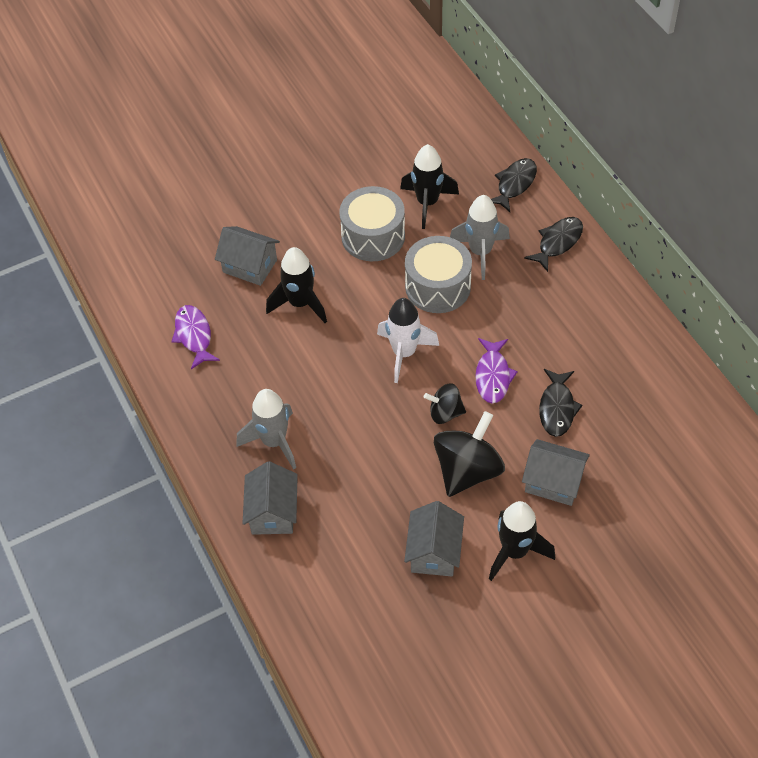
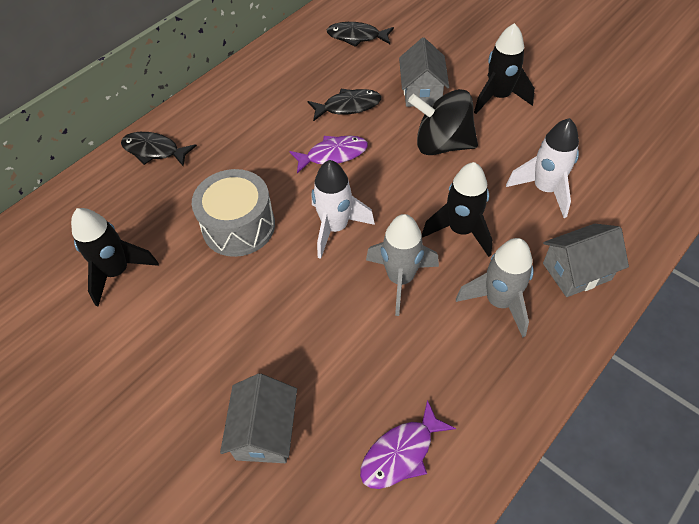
camera: 110 degrees left, 0 degrees up
black rocket [266,247,327,323] -> black rocket moved to [422,162,493,257]
grey drum [340,186,405,261] -> none
grey house [404,501,464,577] -> none
black spinning top [424,383,466,424] -> none
grey rocket [450,195,510,280] -> grey rocket moved to [366,214,439,316]
black fish [491,158,537,212] -> black fish moved to [327,22,394,47]
none -> white rocket [506,118,579,218]

